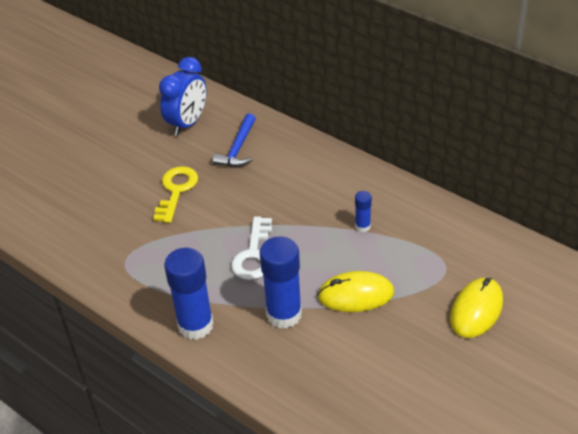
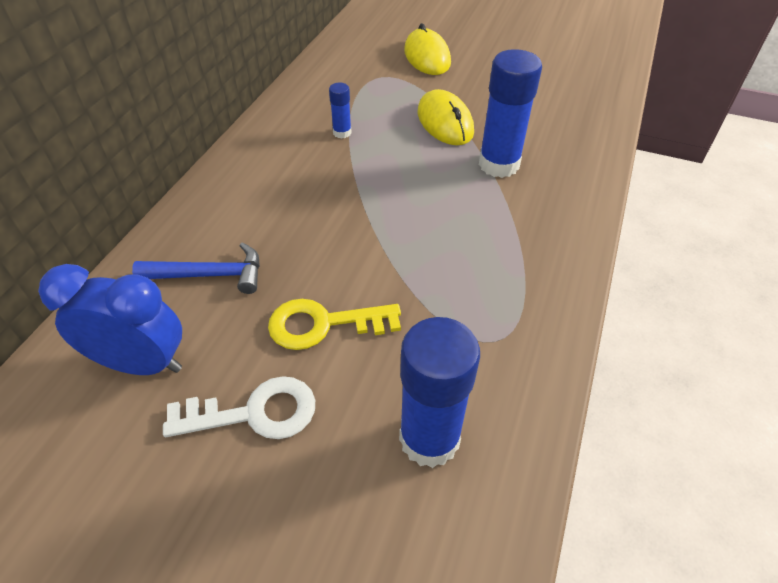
camera: 110 degrees left, 5 degrees up
blue glue stick [164,248,214,340] -> blue glue stick moved to [399,317,480,468]
white key [231,216,272,280] -> white key moved to [163,376,315,439]
yellow mouse [450,278,503,338] -> yellow mouse turned 60 degrees clockwise [404,23,451,75]

